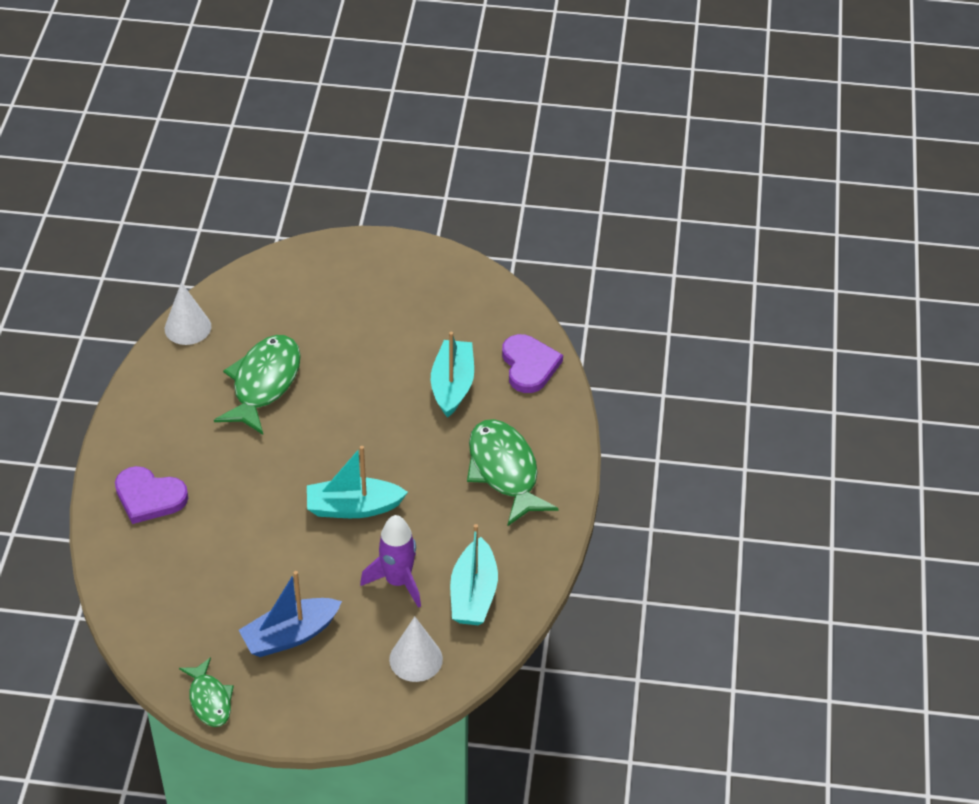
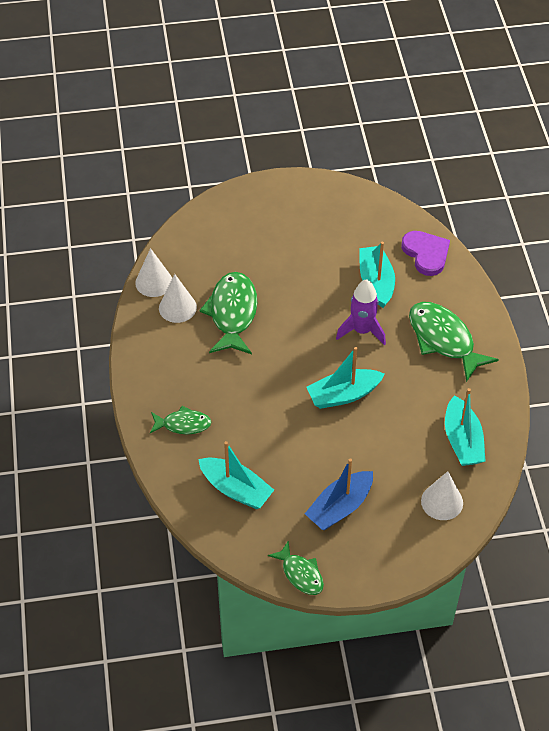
camera: 15 degrees left, 5 degrees up
purple heart [115,466,188,524] -> green fish [150,406,211,434]
purple rocket [360,515,421,608] -> purple rocket moved to [336,279,386,345]
none -> white cone [159,274,197,323]
none -> turquoise boat [198,441,274,509]

